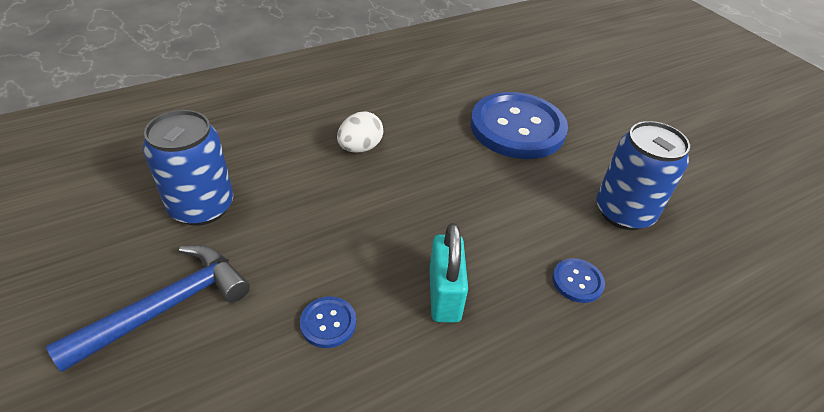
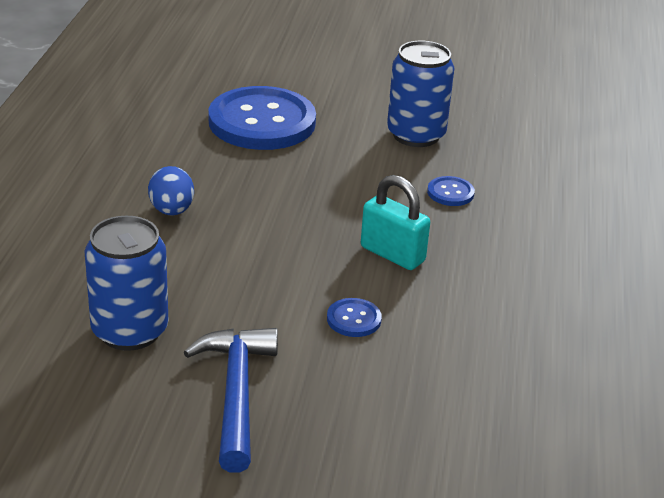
camera: 50 degrees left, 10 degrees down
white egg [337,111,383,153] -> blue egg [148,166,194,215]

